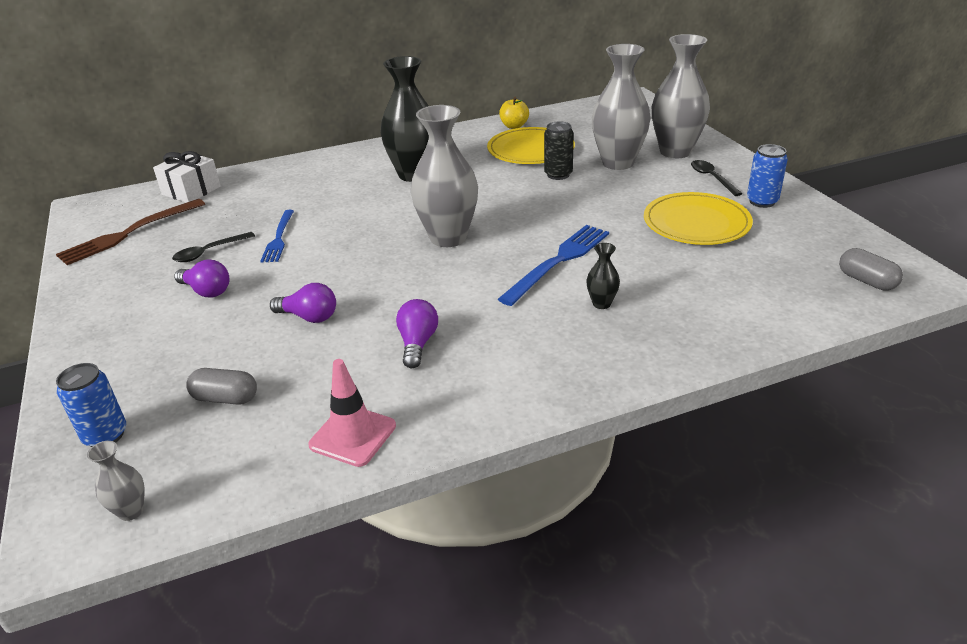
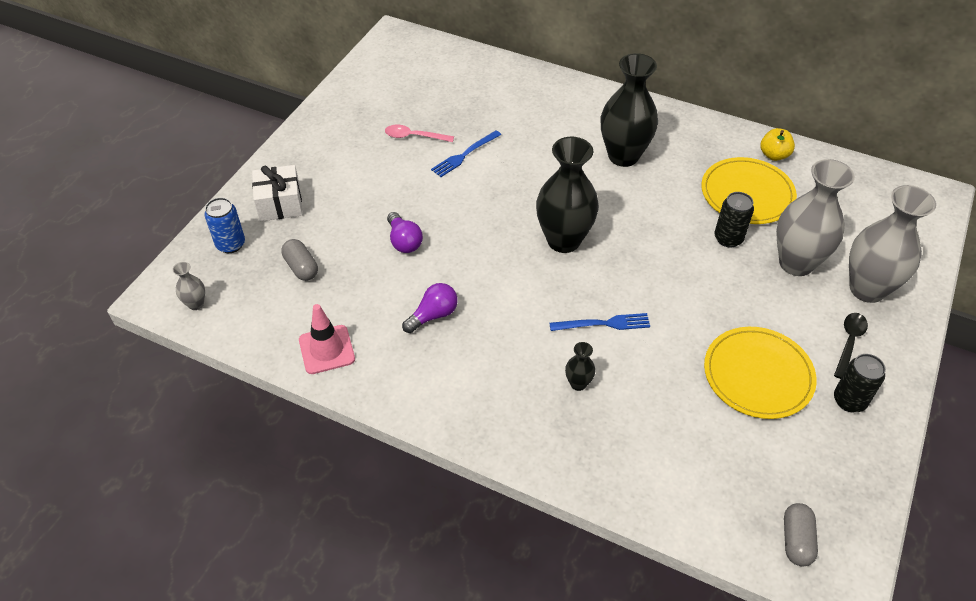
camera: 45 degrees right, 15 degrees up
brown fork [56,199,205,265] -> none
white gift [153,151,221,203] -> white gift moved to [252,165,303,221]
black spoon [172,232,255,262] -> pink spoon [385,125,454,142]
purple light bulb [174,259,230,297] -> none
grey vase [411,105,478,247] -> black vase [536,137,599,253]
blue fork [498,225,609,306] -> blue fork [549,313,650,331], size x0.64
blue can [747,144,788,208] -> black can [834,354,886,412]

